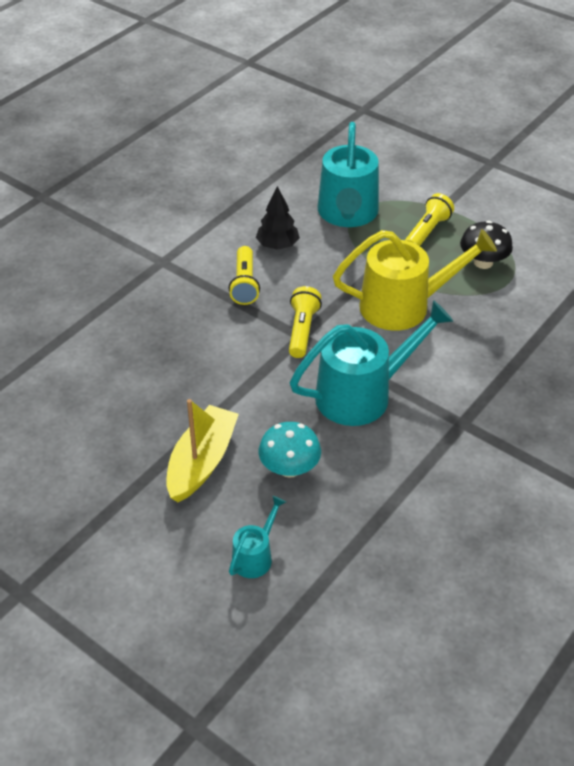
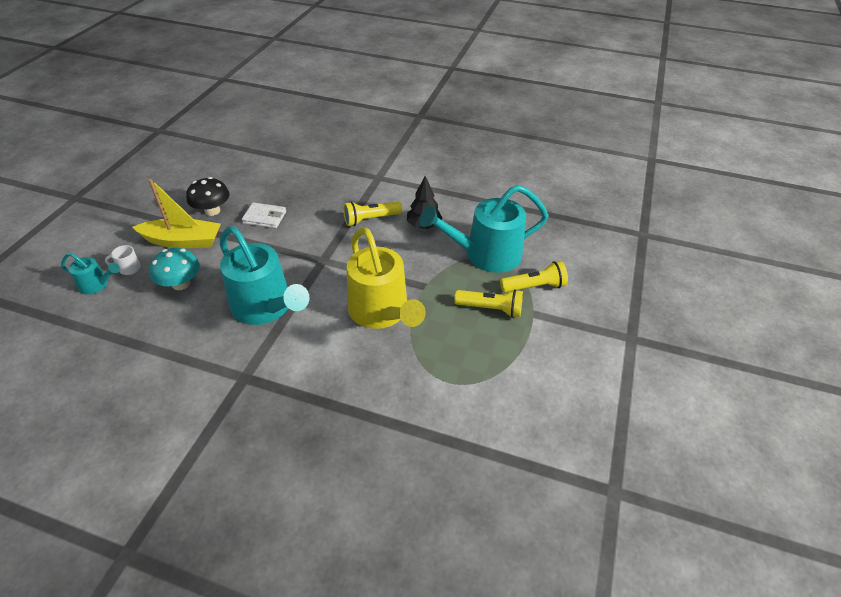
camera: 70 degrees right, 0 degrees up
yellow flashlight [289,286,322,358] -> yellow flashlight moved to [500,261,568,292]
black mushroom [460,221,513,269] -> black mushroom moved to [186,177,230,216]
none -> white mug [105,245,141,275]
none -> white wallet [242,202,286,228]

